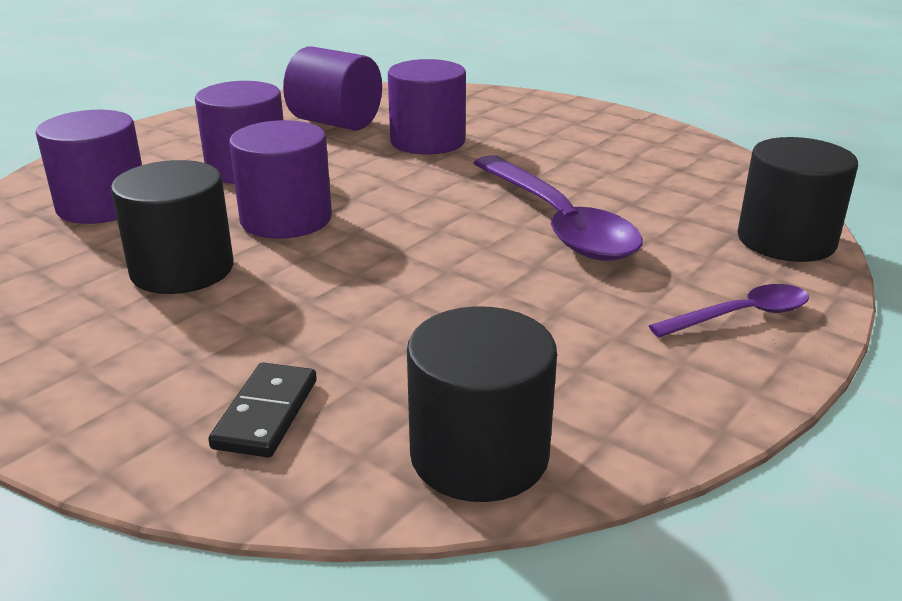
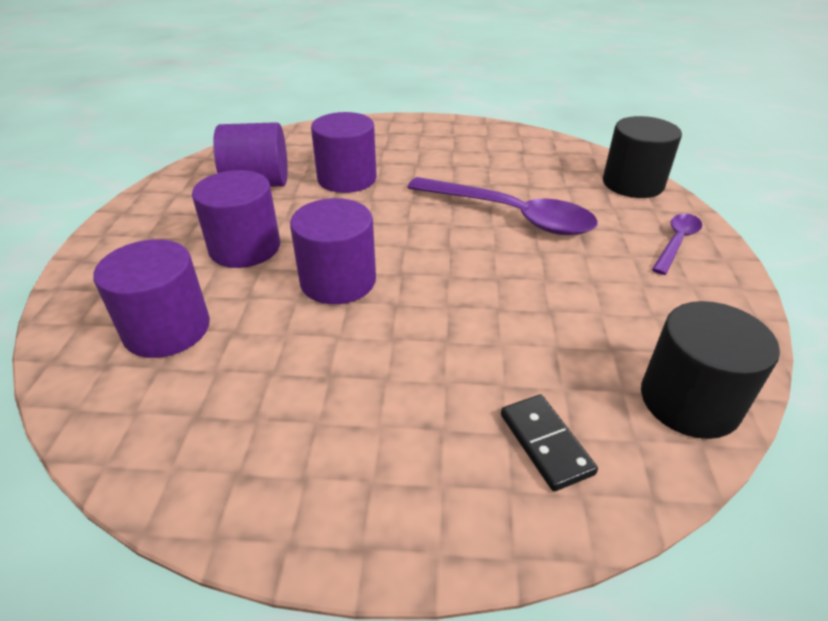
camera: 35 degrees left, 10 degrees up
black cylinder [111,160,233,294] -> none

